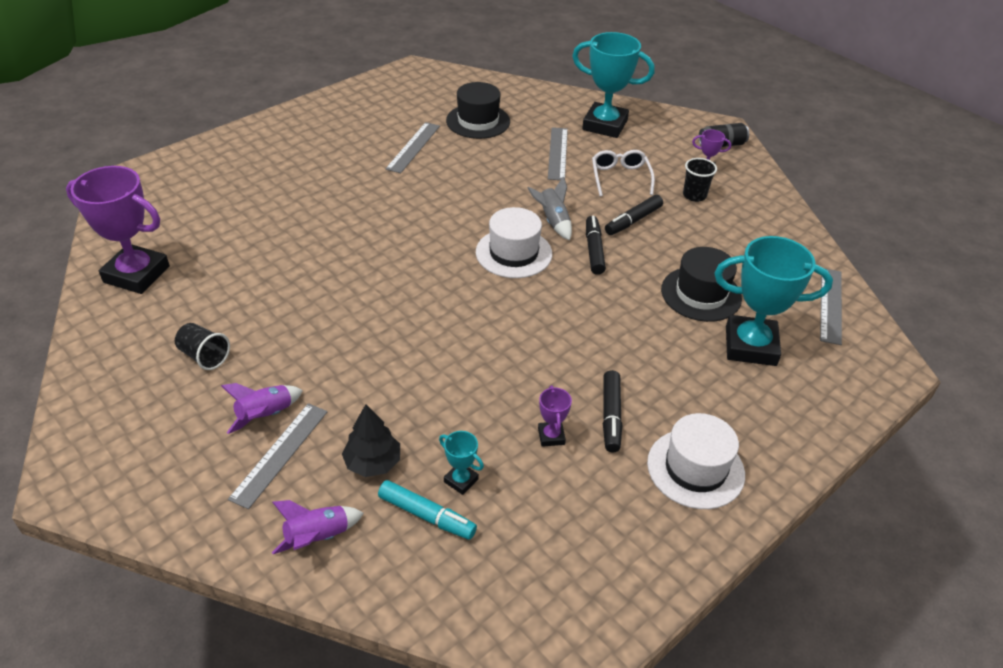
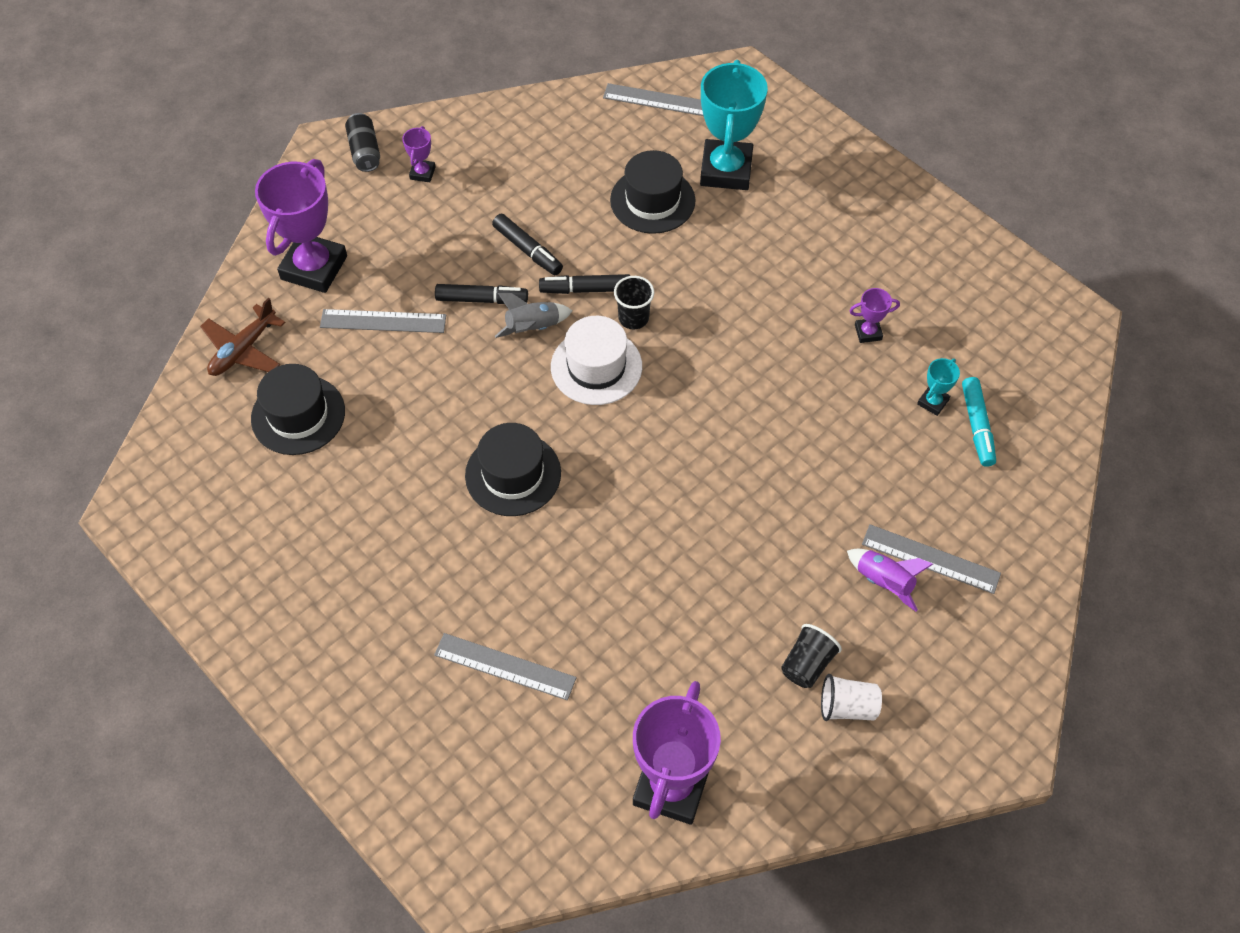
camera: 90 degrees left, 15 degrees up
purple rocket [272,500,364,554] -> none
black tree [342,404,400,477] -> none
turquoise marker [378,480,477,540] -> turquoise marker turned 150 degrees clockwise [962,377,996,467]
grey ruler [385,122,440,173] -> grey ruler moved to [434,633,577,700]
turquoise trophy [572,32,655,138] -> purple trophy [255,159,347,293]
white glasses [592,150,655,197] -> none
black marker [603,370,622,452] -> black marker moved to [435,284,528,304]
white hat [647,413,745,509] -> none
black cup [683,158,717,202] -> black cup moved to [614,276,654,329]
none -> brown plane [200,298,286,376]
none -> black hat [465,423,561,516]
none -> white cup [821,674,882,721]

